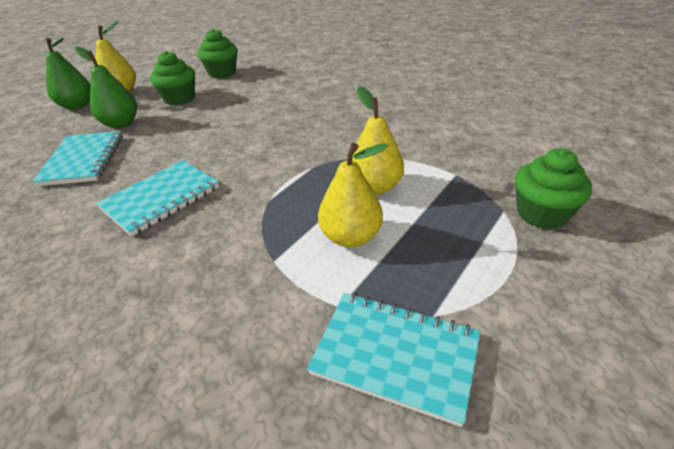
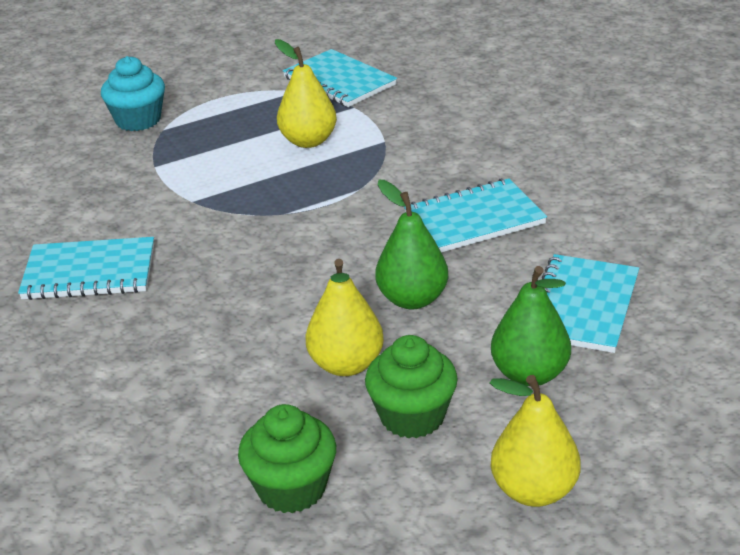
camera: 155 degrees left, 5 degrees down
green pear [46,38,91,110] -> green pear moved to [375,180,448,309]
yellow pear [352,86,404,195] -> yellow pear moved to [305,259,384,376]
green cupcake [515,148,592,229] -> turquoise cupcake [101,56,165,131]
none -> turquoise notebook [18,237,154,300]

